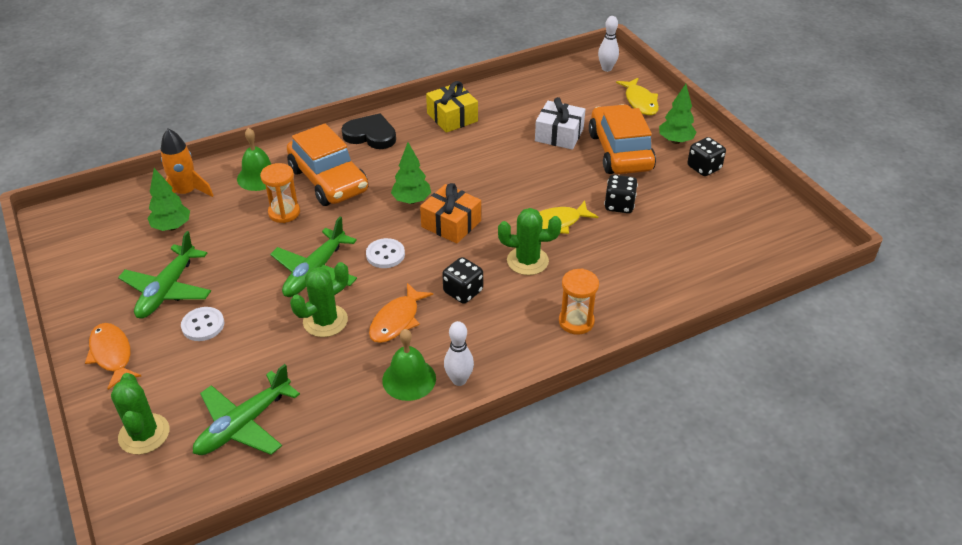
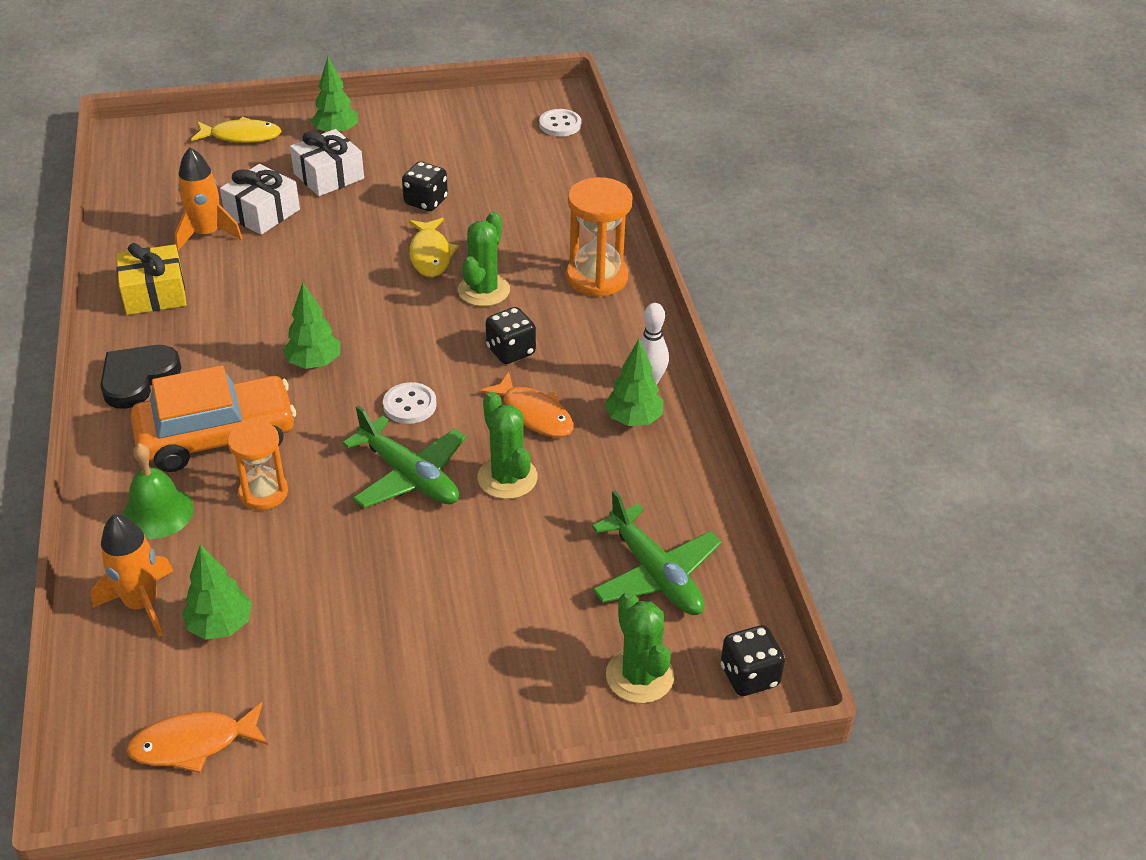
camera: 75 degrees left, 0 degrees up
orange fish [85,323,142,390] -> orange fish moved to [127,702,268,773]
green cactus [111,373,169,455] -> green cactus turned 75 degrees clockwise [606,592,674,703]
green plane [118,231,211,319] -> none
white button [181,307,224,341] -> white button moved to [539,109,581,136]
green bell [382,329,436,401] -> green tree [605,339,663,426]
orange gift [420,183,481,244] -> none
orange hourglass [559,269,599,335] -> orange hourglass [567,177,633,297], size x1.50
orange car [589,104,656,174] -> white gift [290,129,364,196]
white bowling pin [598,16,619,72] -> none
black dice [687,137,726,176] -> black dice moved to [721,625,785,696]
none -> orange rocket [175,147,243,251]

